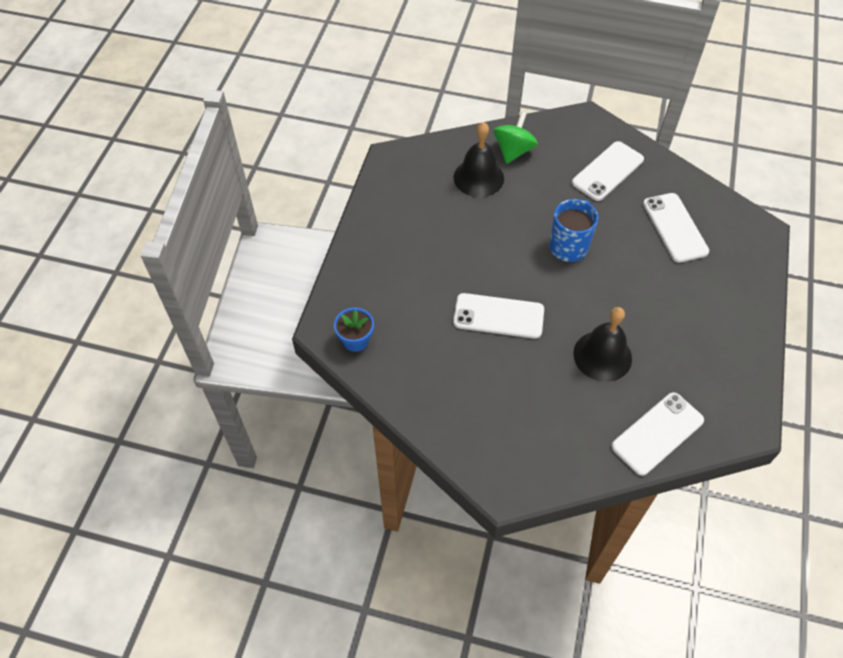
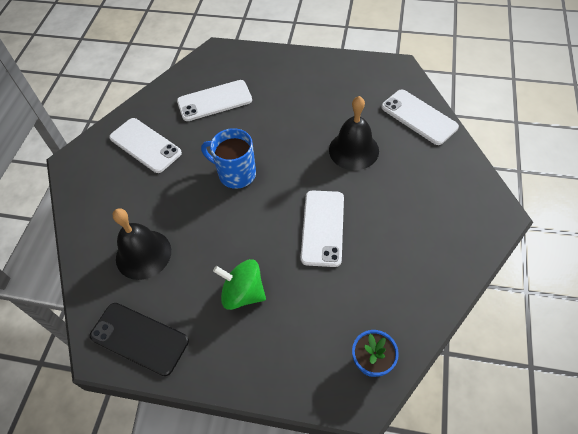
camera: 90 degrees left, 0 degrees up
green spinning top [493,112,538,164] -> green spinning top moved to [213,259,266,310]
none -> black phone [90,303,189,376]

